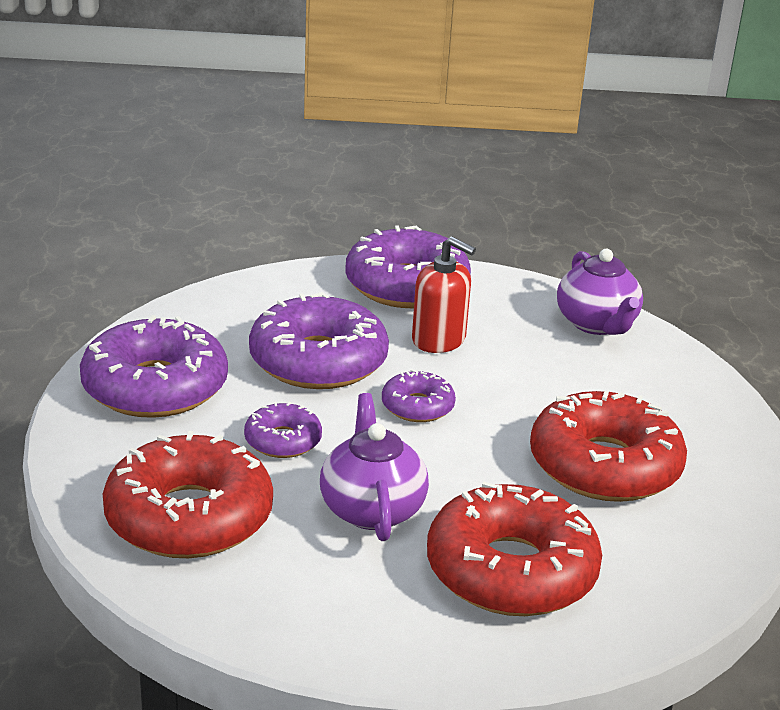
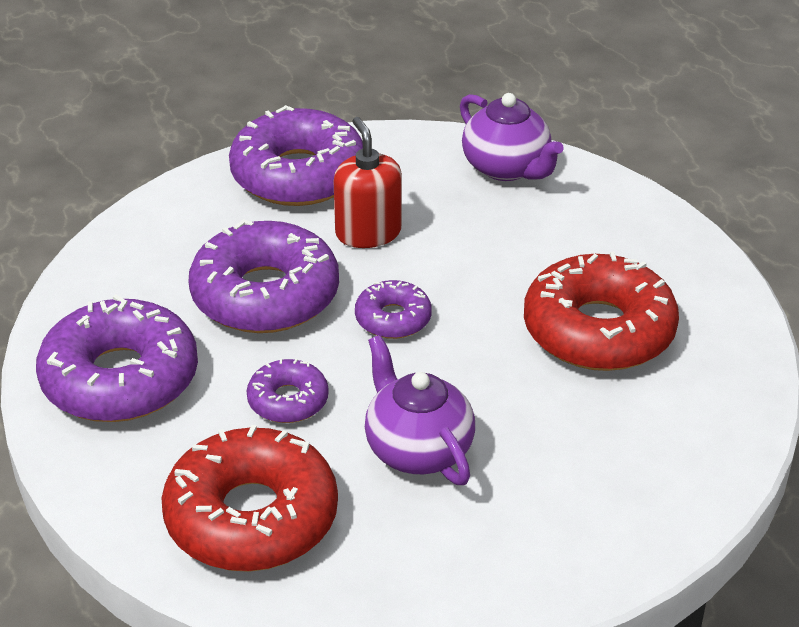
camera: 20 degrees left, 10 degrees up
red soap dispenser [412,236,476,353] -> red soap dispenser turned 120 degrees counterclockwise [333,117,402,248]
red donut [427,482,602,616] -> none

